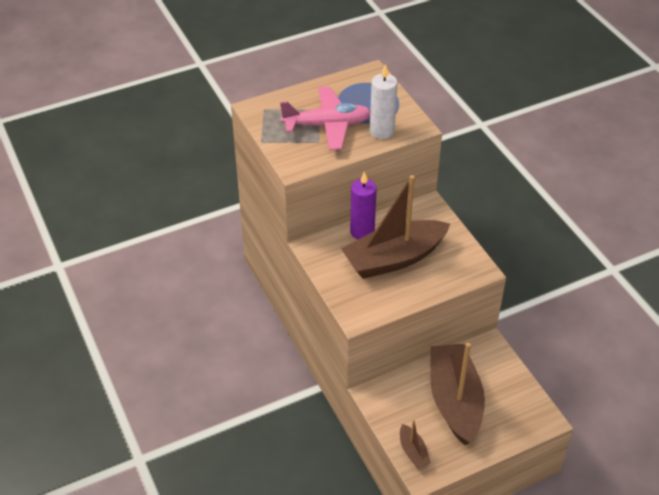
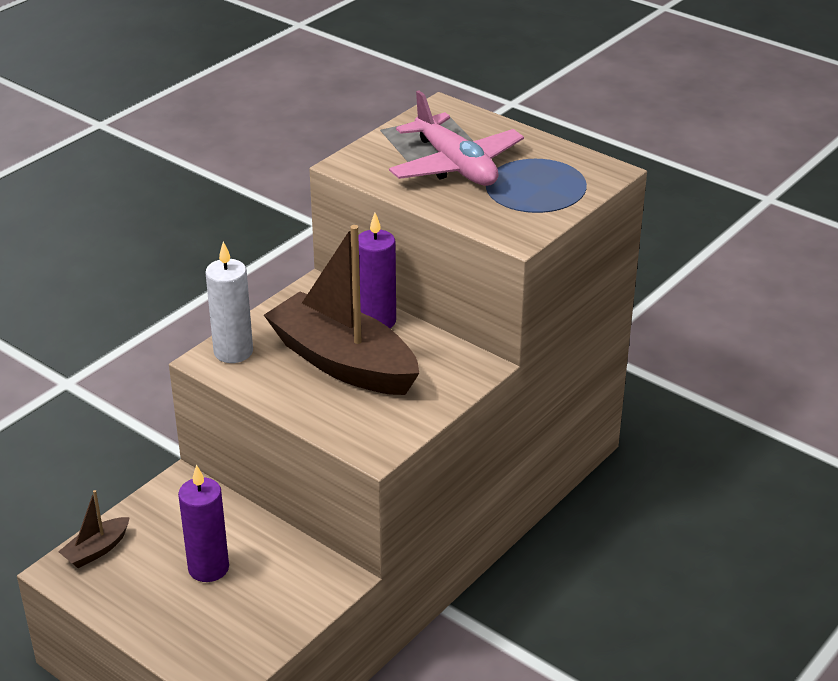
camera: 65 degrees right, 10 degrees down
white candle [370,64,398,139] -> white candle moved to [205,241,253,363]
brown boat [430,343,485,445] -> purple candle [178,465,229,582]

